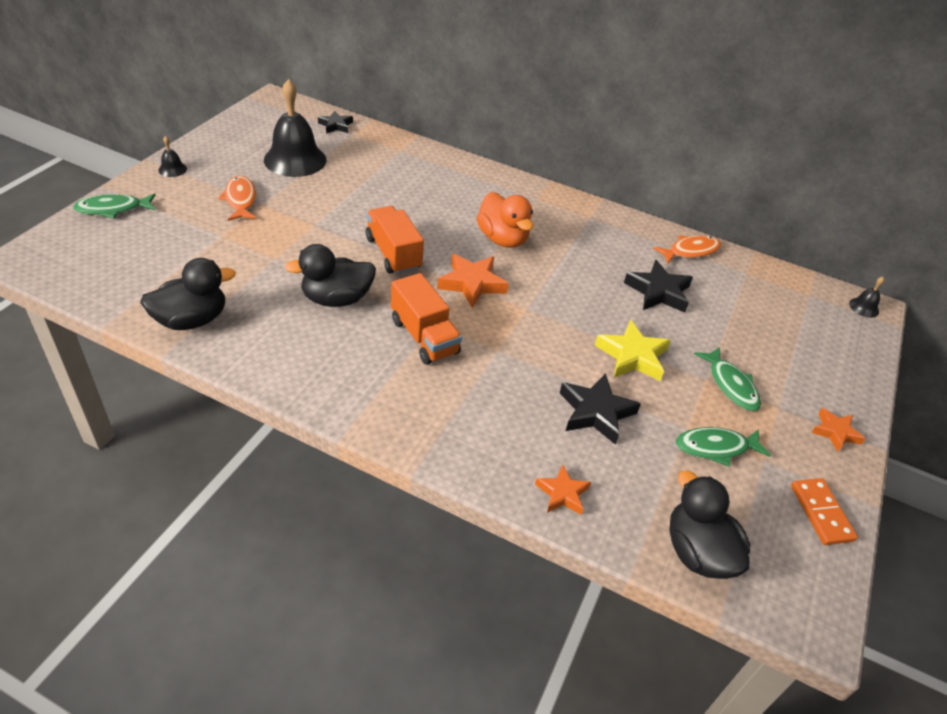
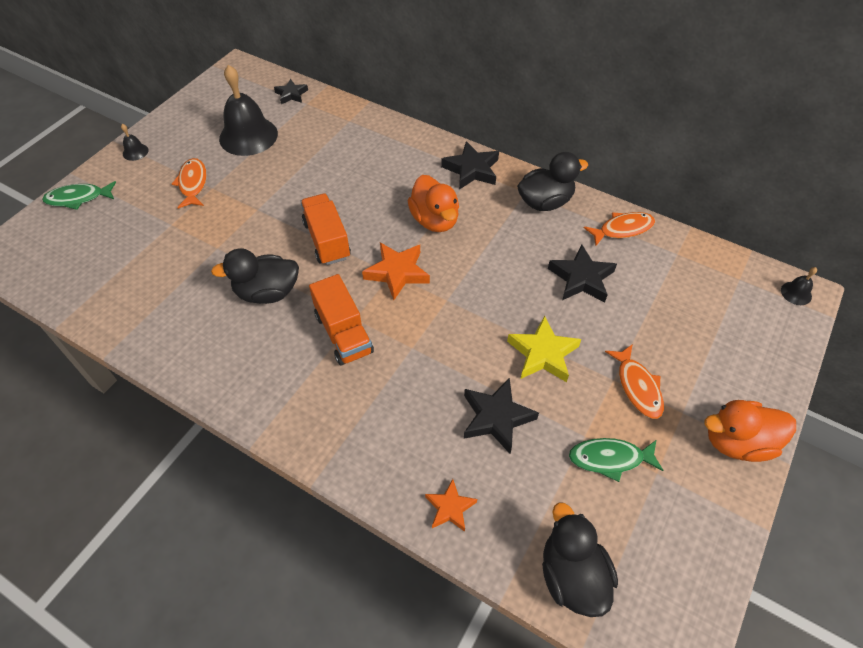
camera: 10 degrees right, 10 degrees up
black duck [140,258,236,330] -> black duck moved to [517,152,588,211]
green fish [694,347,761,411] -> orange fish [605,344,664,419]
orange domino [791,478,858,545] -> none
orange star [811,408,866,452] -> orange duck [705,400,796,462]
none -> black star [441,141,499,190]

